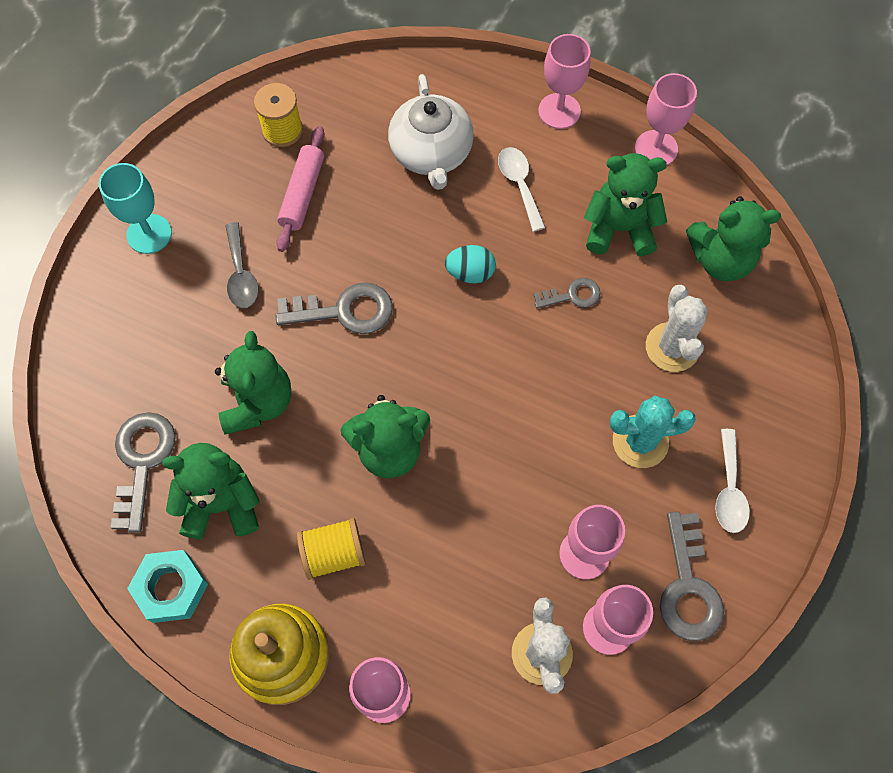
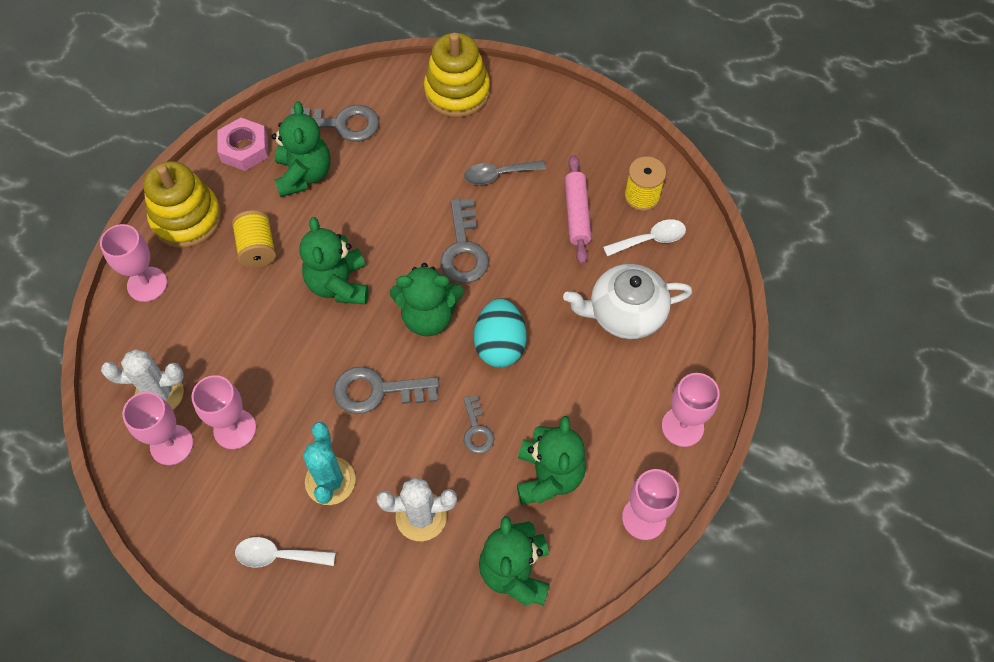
camera: 90 degrees right, 5 degrees down
turquoise goblet [99,163,172,254] -> none
turquoise nut [127,550,208,623] -> pink nut [217,118,268,171]
green teddy bear [215,331,291,435] -> green teddy bear moved to [390,263,464,337]
pink rolling pin [276,126,325,252] -> pink rolling pin turned 75 degrees clockwise [565,155,592,265]
turquoise egg [445,245,496,284] -> turquoise egg [474,298,526,368], size x1.53
white spoon [498,147,546,232] -> white spoon moved to [603,219,686,257]
grey key [660,512,724,641] -> grey key moved to [333,366,439,414]
none -> yellow stacking toy [424,33,490,117]

